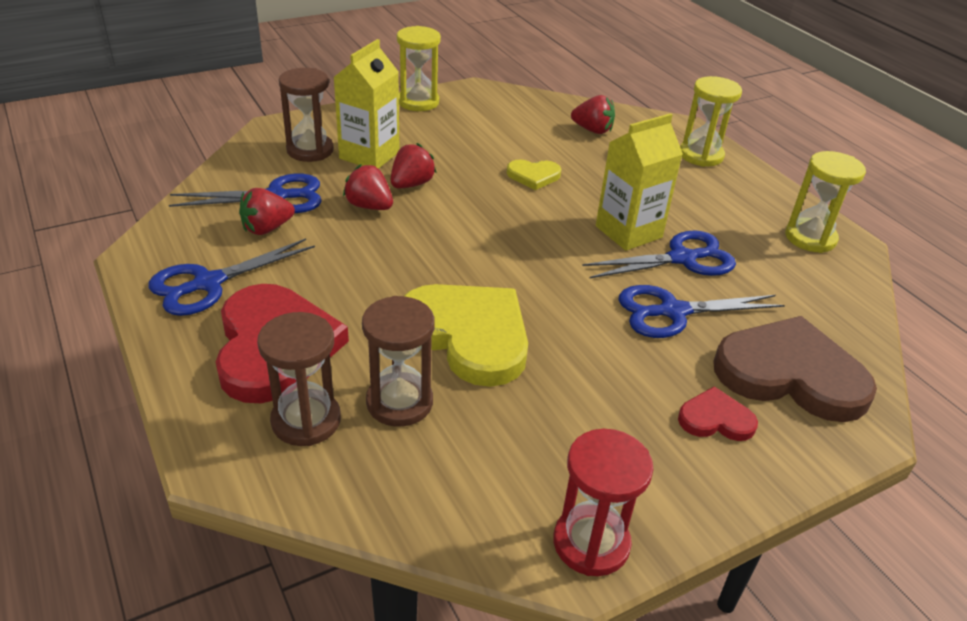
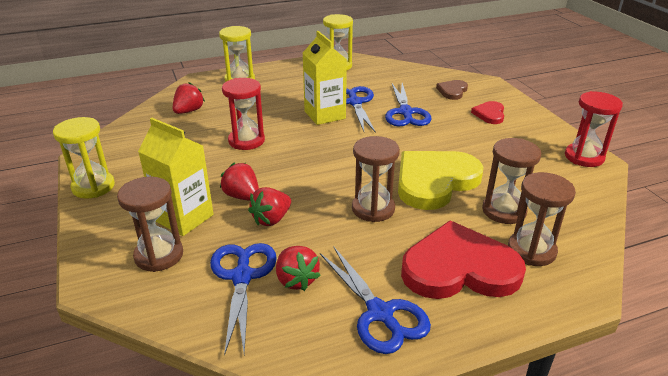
camera: 80 degrees left, 5 degrees down
yellow heart [507,159,561,190] -> red hourglass [222,78,265,150]
brown heart [713,316,877,422] -> brown heart [436,80,468,100], size x0.48
none -> brown hourglass [352,136,400,222]

